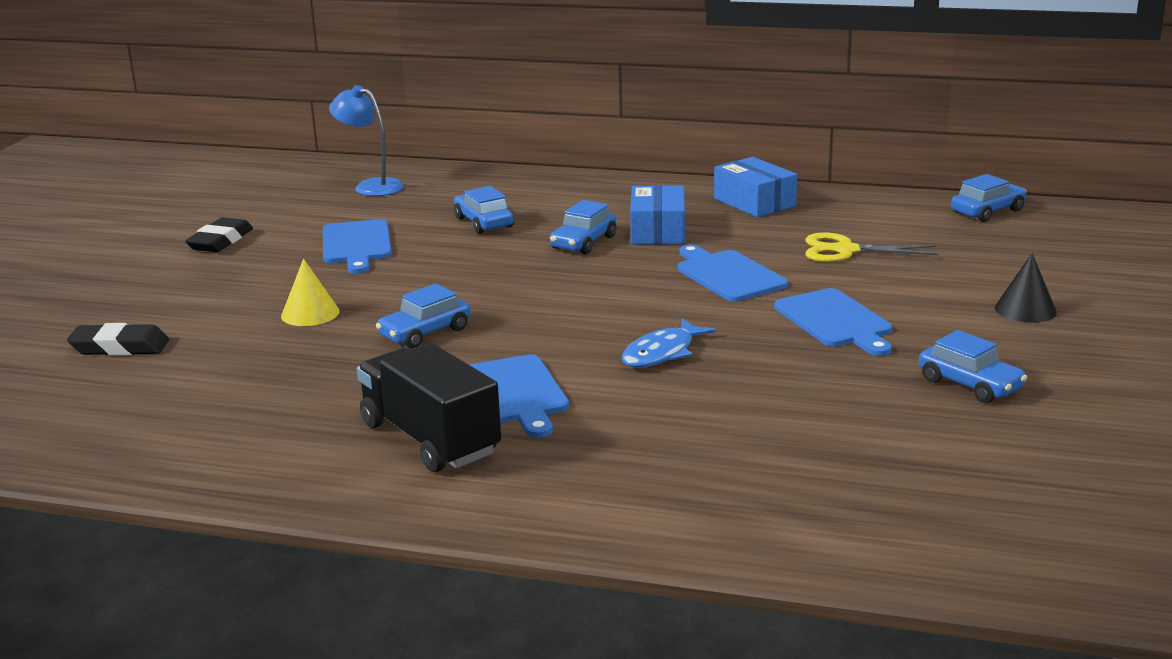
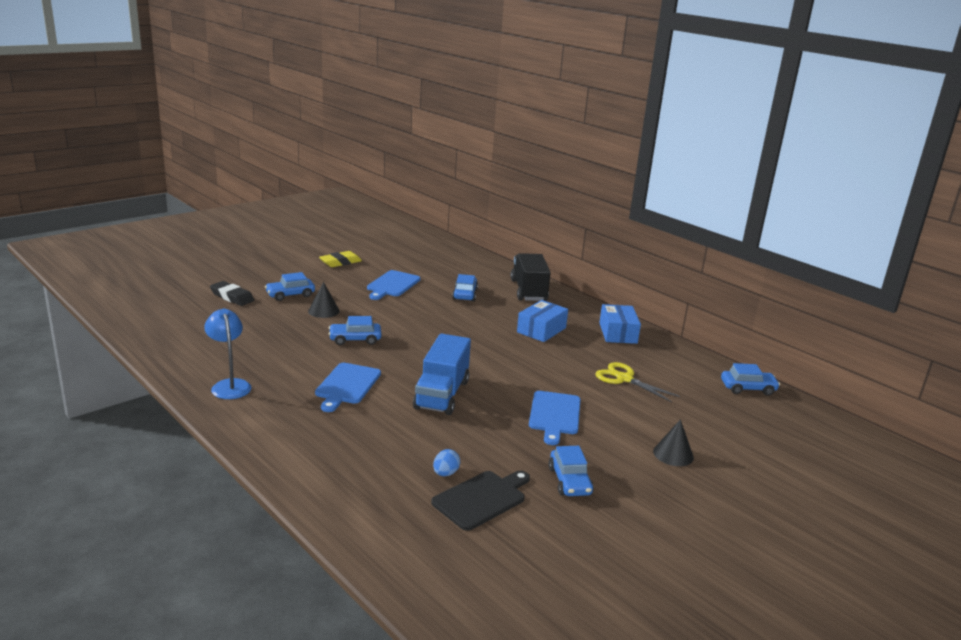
camera: 30 degrees right, 0 degrees up
black eraser [185,217,253,252] -> yellow eraser [319,251,362,267]
yellow cone [281,259,340,326] -> black cone [308,282,340,318]
blue lamp [329,85,404,196] -> blue lamp moved to [204,309,252,399]
black truck [357,343,501,472] -> black truck moved to [511,253,551,301]
blue car [550,200,617,254] -> blue car moved to [265,272,315,301]
blue fish [621,318,716,367] -> blue truck [413,334,471,415]
blue cutting board [678,245,788,302] -> none
none -> black cutting board [431,471,530,531]
none -> blue egg [433,449,460,476]

